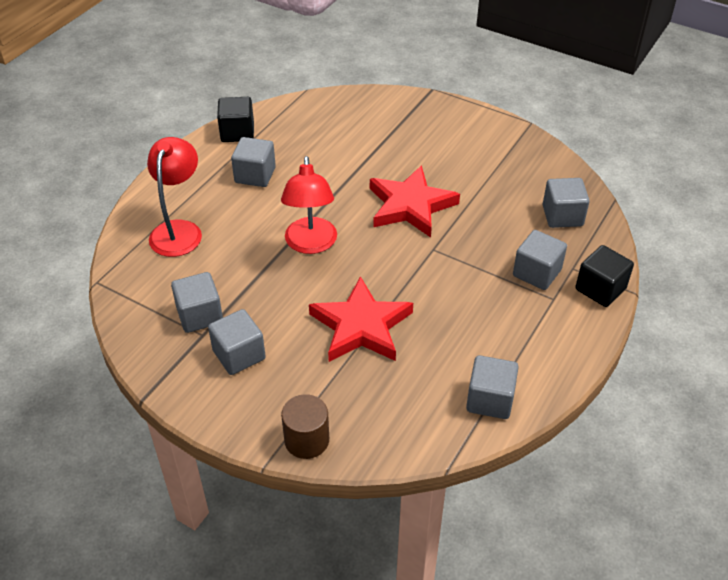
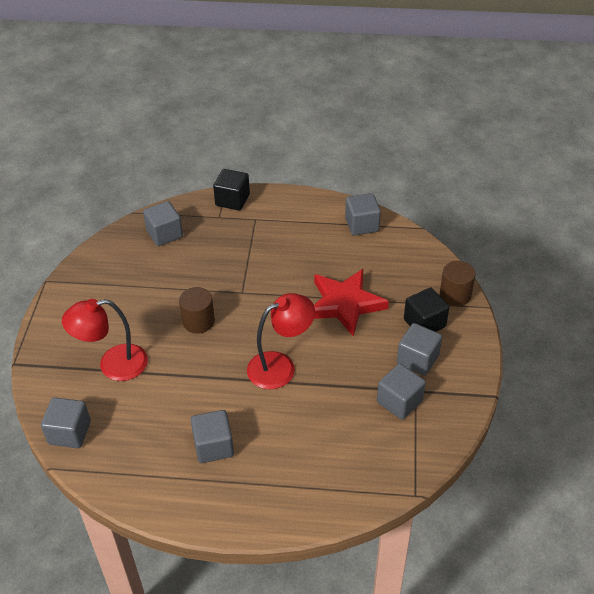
camera: 115 degrees left, 0 degrees up
red lamp [147,137,202,257] -> red lamp moved to [62,299,148,381]
black cube [217,97,254,142] -> black cube moved to [404,288,449,332]
red star [370,165,460,237] -> brown cylinder [179,287,215,334]
grey cube [513,230,567,290] -> grey cube moved to [41,397,91,448]

